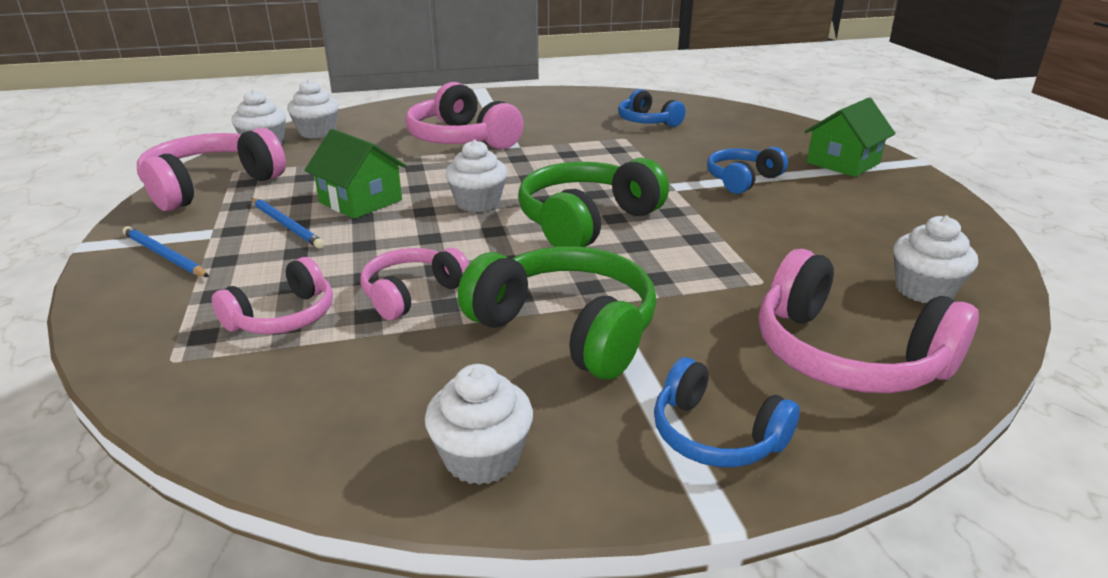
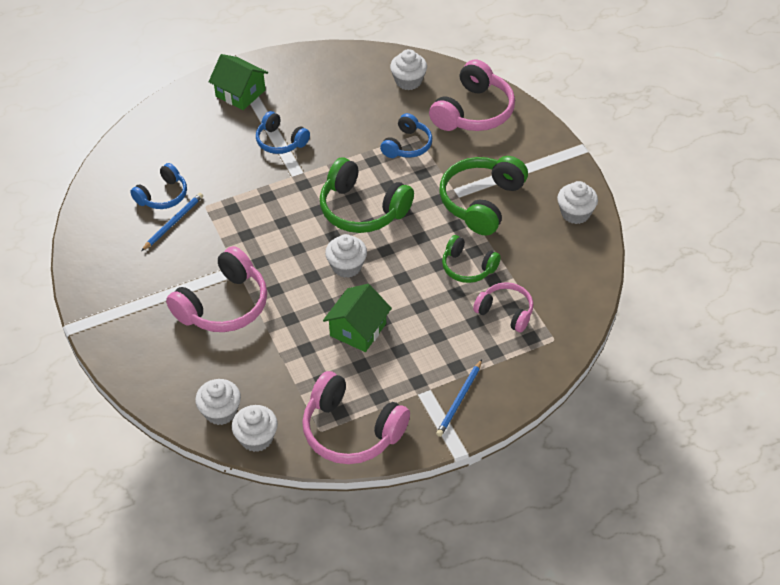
camera: 100 degrees left, 20 degrees up
blue pencil [251,198,325,249] -> blue pencil moved to [141,193,203,251]
pink headphones [360,248,469,320] -> green headphones [442,235,501,283]
blue headphones [654,357,800,467] -> blue headphones moved to [380,113,432,158]

